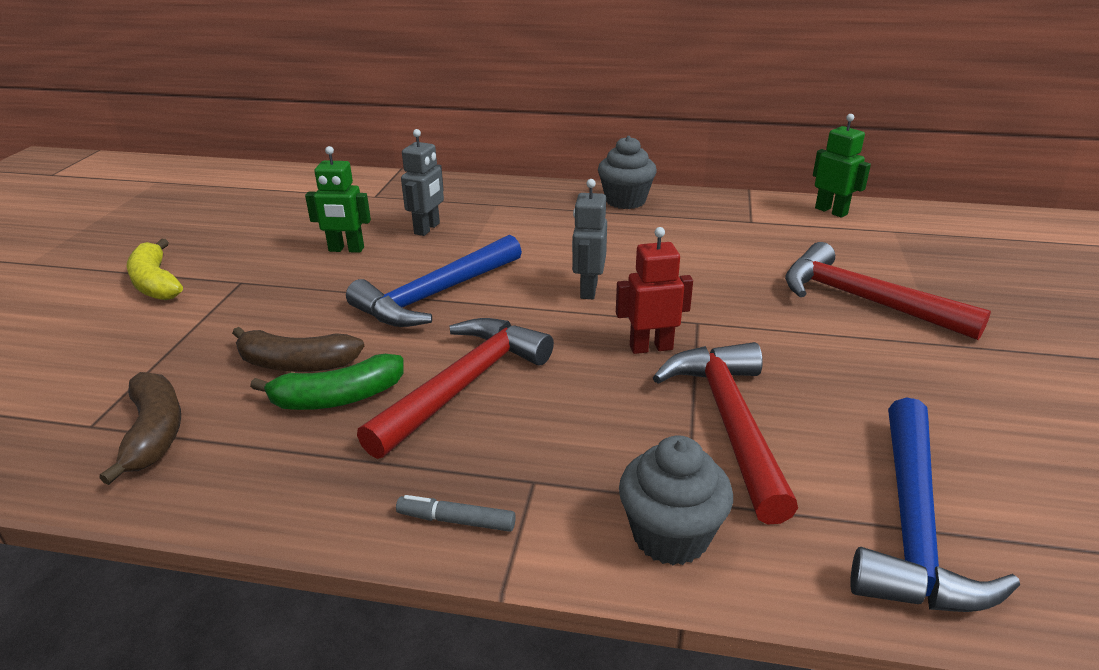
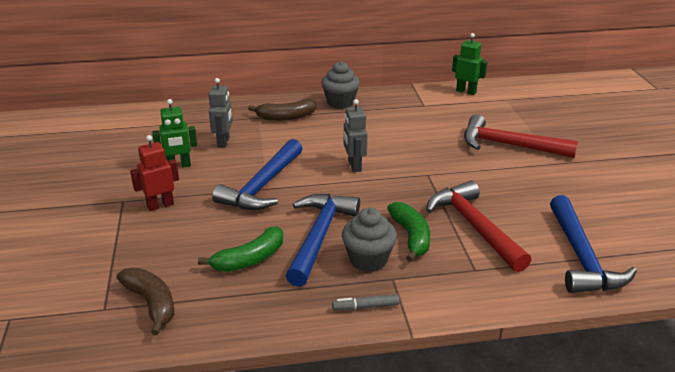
camera: 20 degrees left, 0 degrees up
yellow banana [127,239,183,300] -> none
brown banana [232,327,364,372] -> brown banana moved to [248,99,316,121]
red hammer [357,318,554,459] -> blue hammer [286,194,360,287]
red robot [616,227,693,354] -> red robot moved to [130,135,179,211]
grey cupcake [619,435,733,565] -> grey cupcake moved to [342,207,397,272]
none -> green banana [387,202,430,262]

